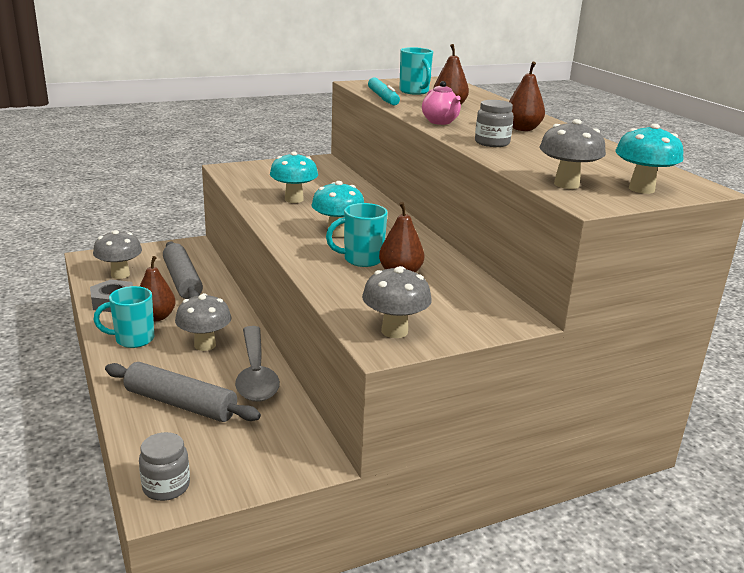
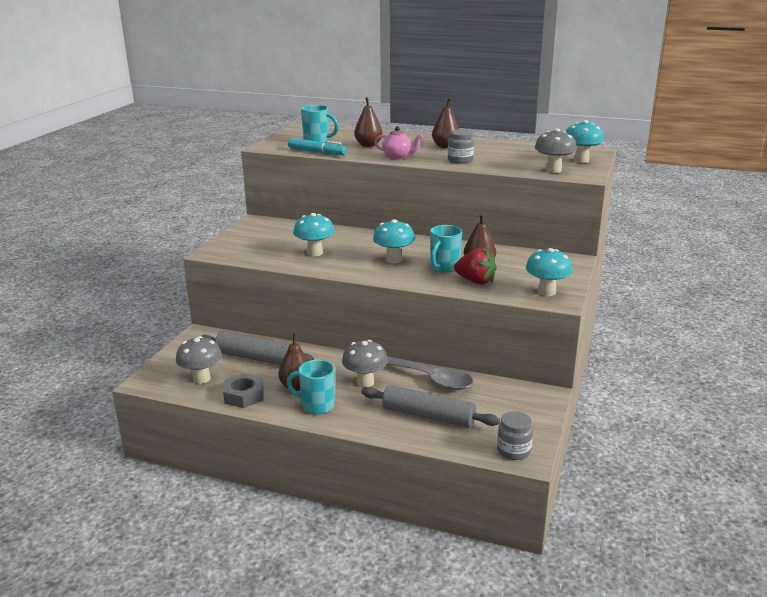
camera: 45 degrees left, 0 degrees up
turquoise mug [94,286,154,348] -> turquoise mug turned 75 degrees clockwise [287,360,335,415]
grey rolling pin [105,362,261,422] -> grey rolling pin turned 45 degrees clockwise [361,385,500,428]
grey mushroom [362,266,432,338] -> turquoise mushroom [526,248,573,296]
none -> red strawberry [454,248,497,285]

